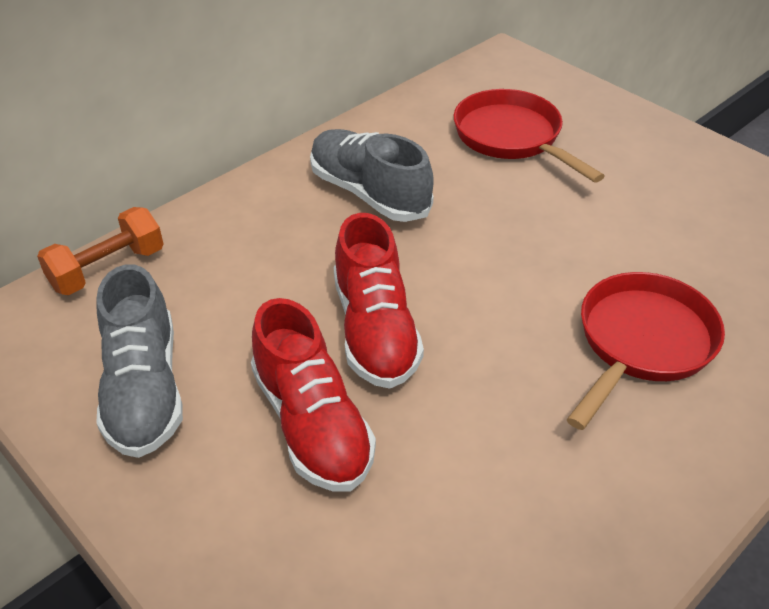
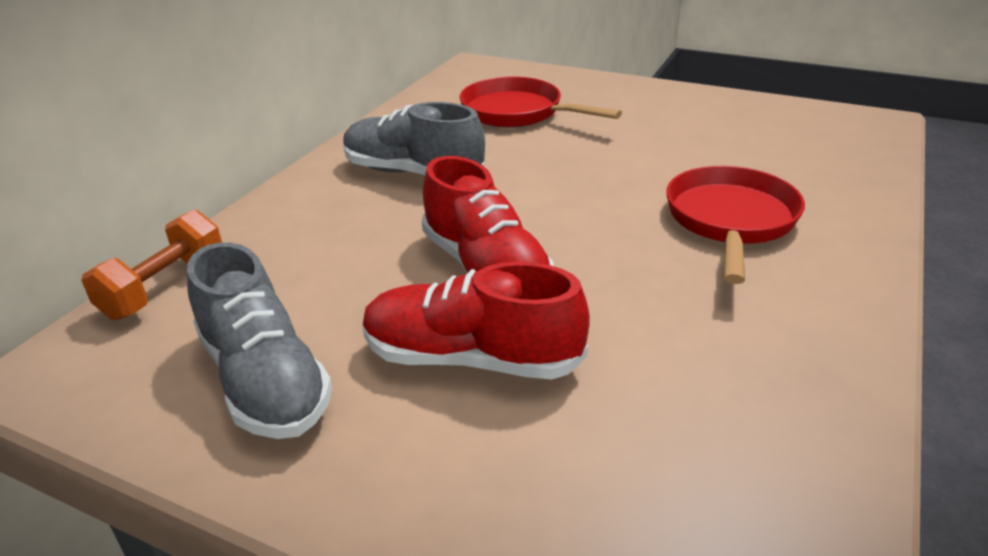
camera: 20 degrees left, 10 degrees down
red shoe [251,298,376,492] -> red shoe turned 150 degrees clockwise [363,262,590,379]

